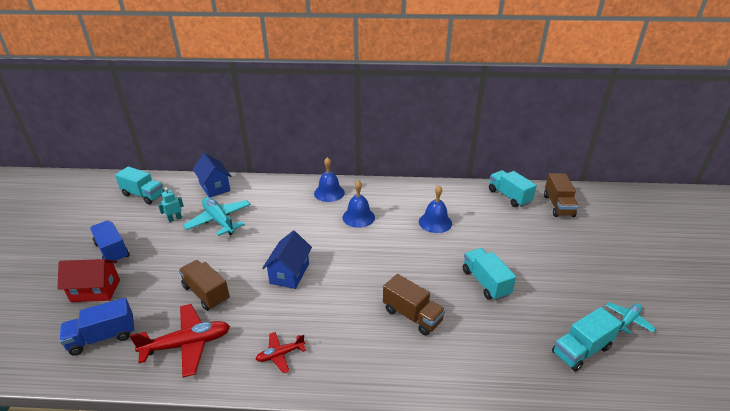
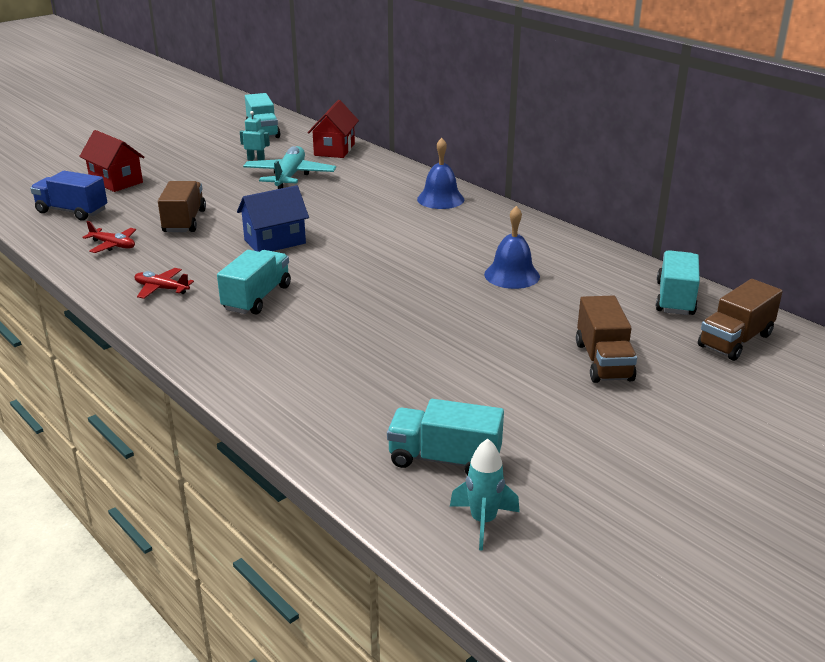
camera: 45 degrees right, 5 degrees down
blue truck [90,221,130,264] -> none
red plane [130,304,230,377] -> red plane [82,221,136,253], size x0.55
blue house [193,153,231,197] -> red house [308,100,359,158]
blue bell [342,180,375,228] -> none
brown truck [383,274,445,336] -> brown truck moved to [576,295,637,383]
turquoise truck [463,248,516,301] -> turquoise truck moved to [217,250,291,315]
turquoise plane [605,302,656,335] -> none
none -> turquoise rocket [450,439,520,551]

